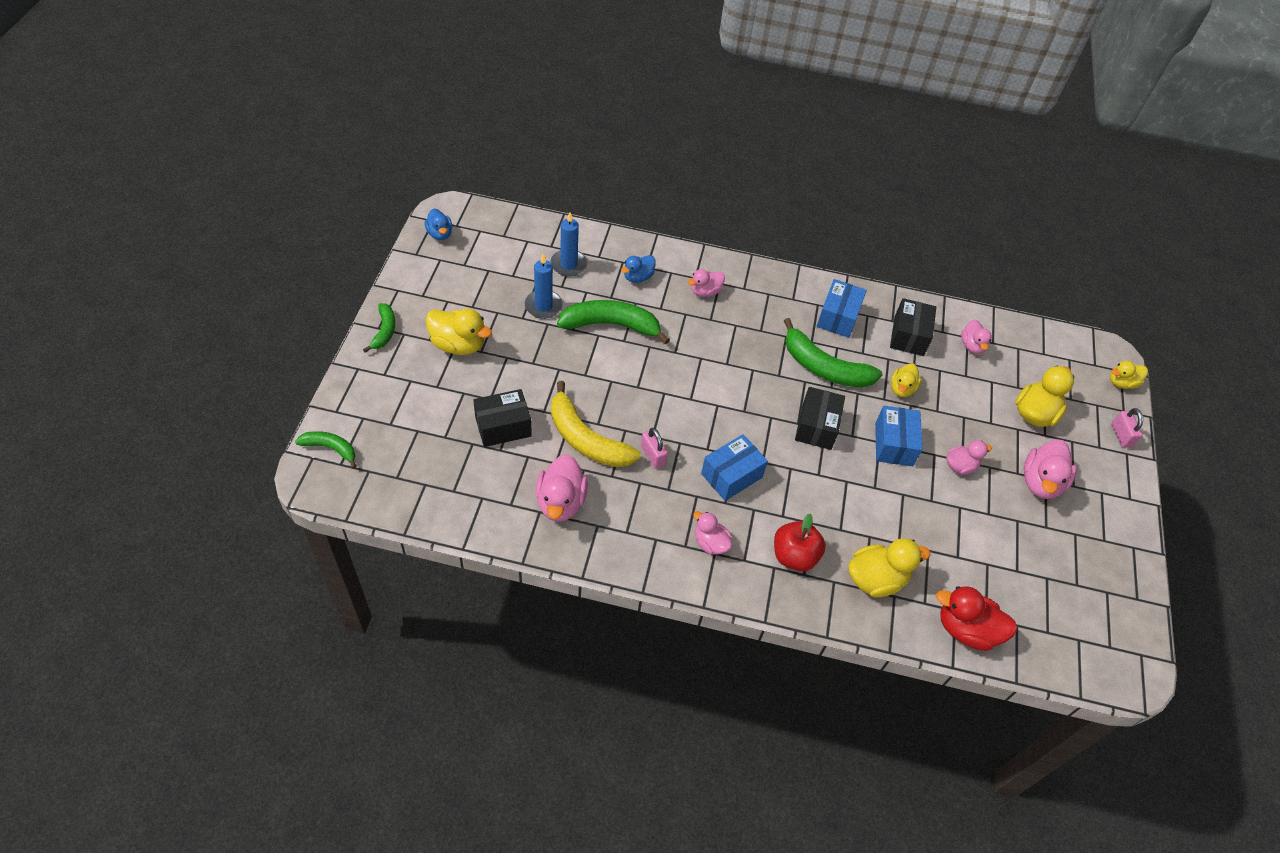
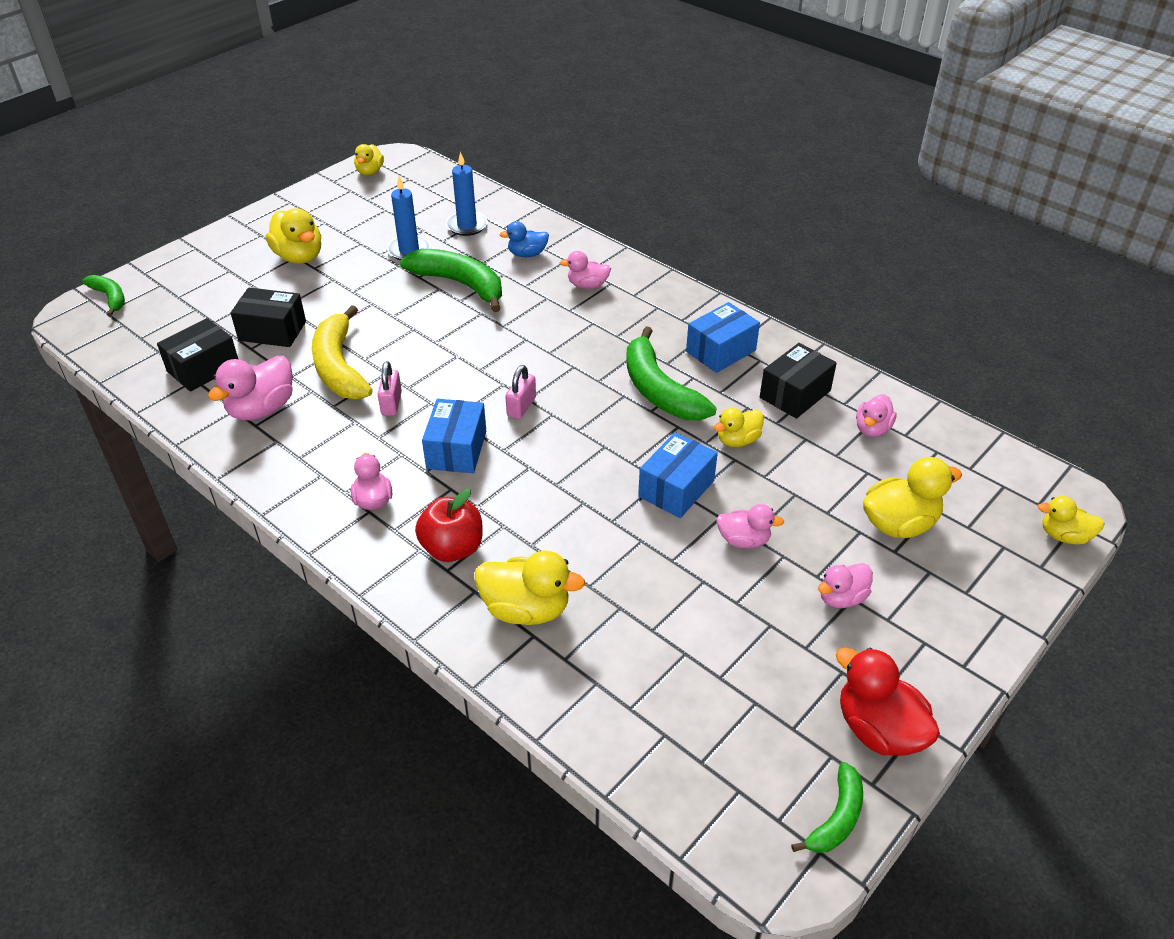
camera: 35 degrees right, 10 degrees down
green banana [363,303,395,352] -> green banana moved to [791,762,863,853]
blue duck [424,208,452,240] -> yellow duck [354,144,384,175]
blue box [701,434,768,501] -> blue box turned 75 degrees counterclockwise [422,399,486,473]
black box [795,387,845,450] -> black box moved to [157,318,238,391]
red duck [936,586,1017,651] -> red duck moved to [836,648,940,756]
pink duck [1024,440,1077,499] -> pink duck [818,563,873,608], size x0.62
pink padlock [1112,408,1143,448] -> pink padlock moved to [505,365,536,419]

